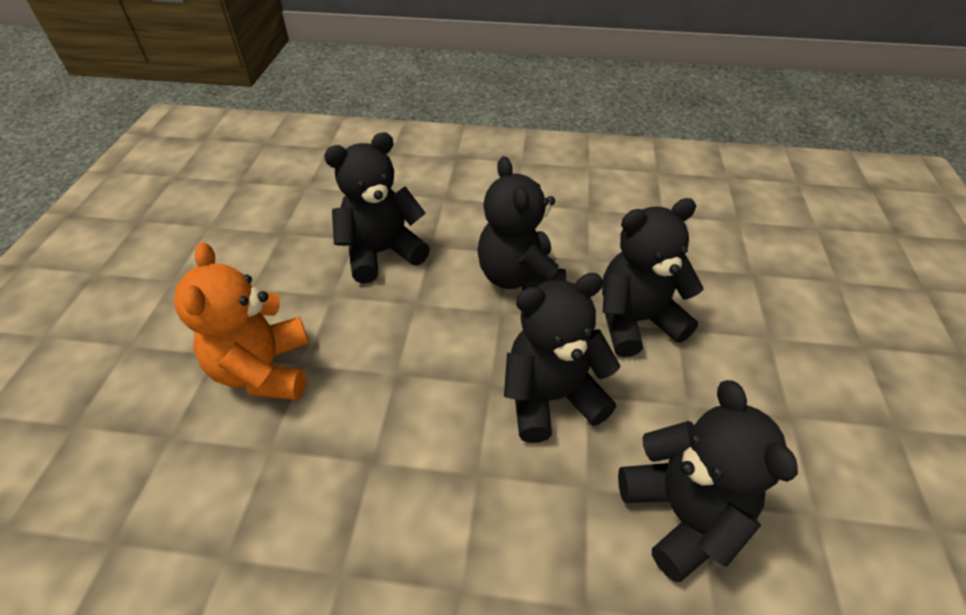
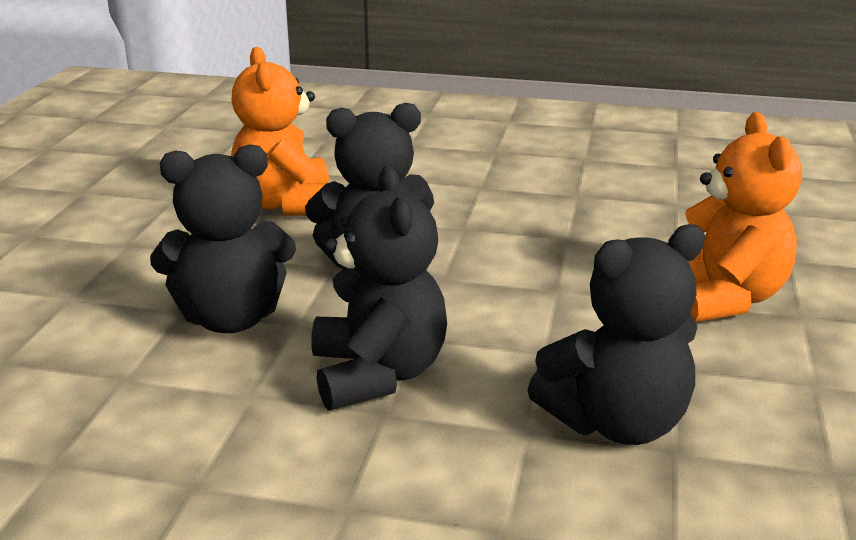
camera: 175 degrees left, 20 degrees down
black teddy bear [618,380,798,582] -> orange teddy bear [231,47,329,216]

